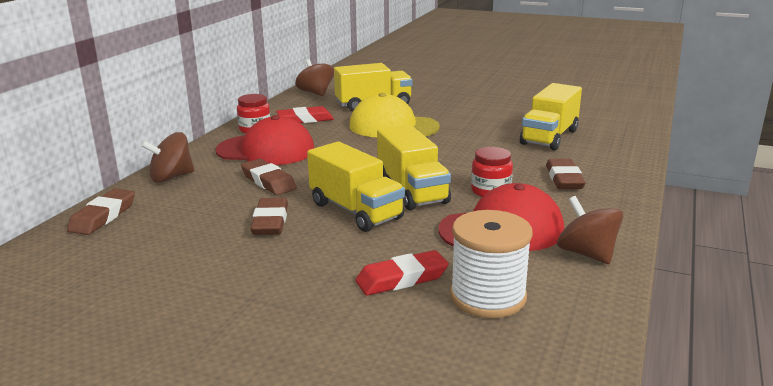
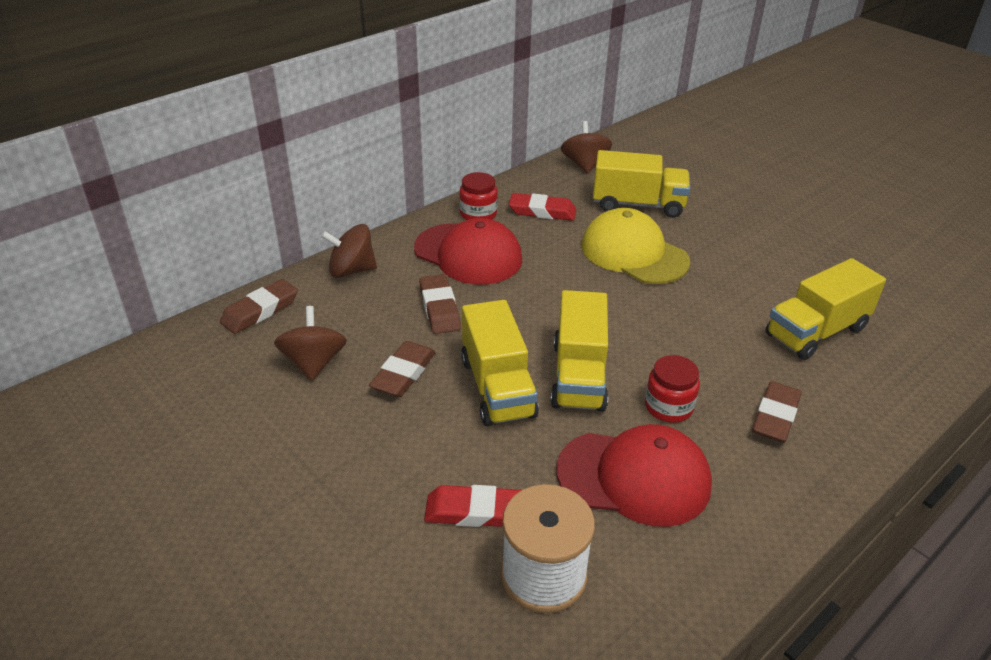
camera: 25 degrees right, 15 degrees up
brown spinning top [557,196,623,264] -> brown spinning top moved to [274,306,347,381]

